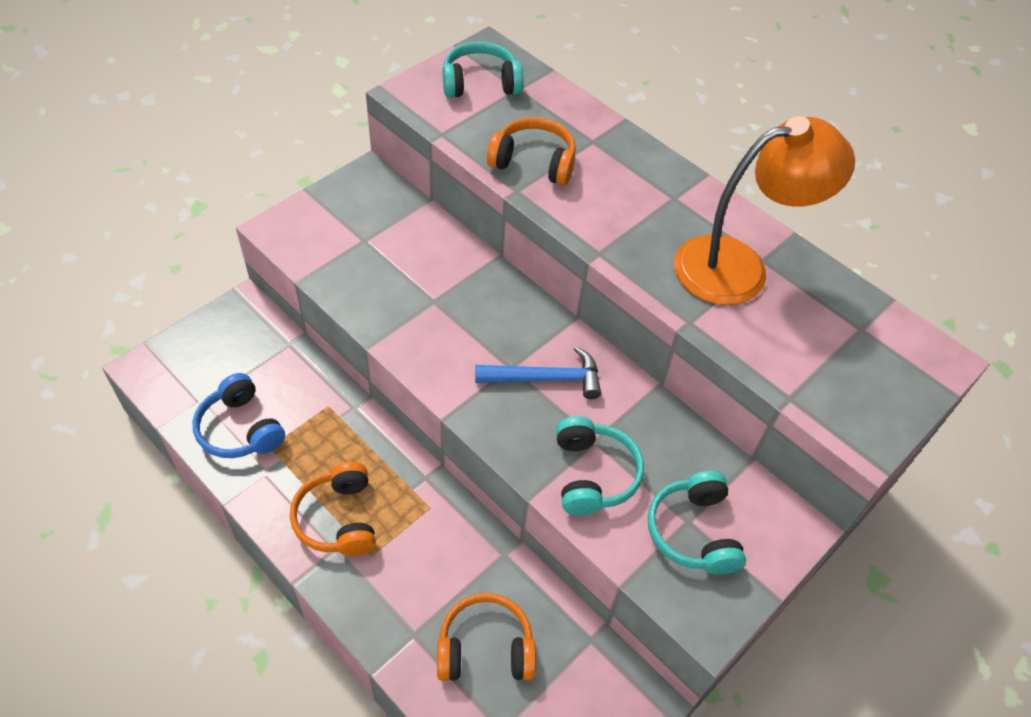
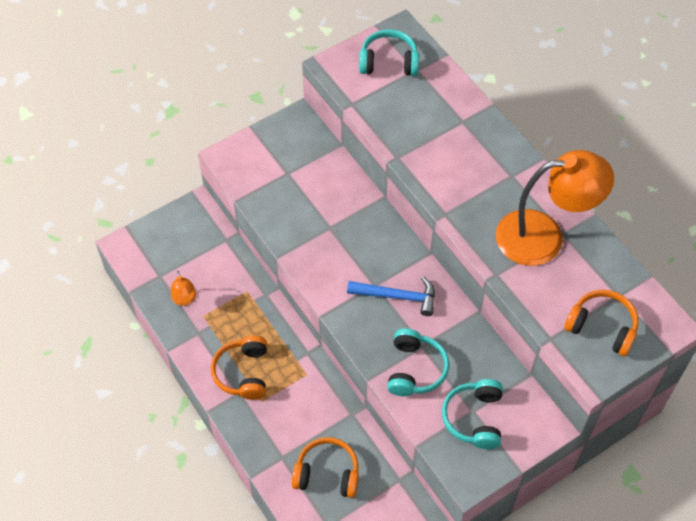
camera: 15 degrees right, 5 degrees up
blue headphones [193,373,285,458] -> orange lamp [171,271,196,306]
orange headphones [487,117,576,186] -> orange headphones moved to [564,290,638,356]

